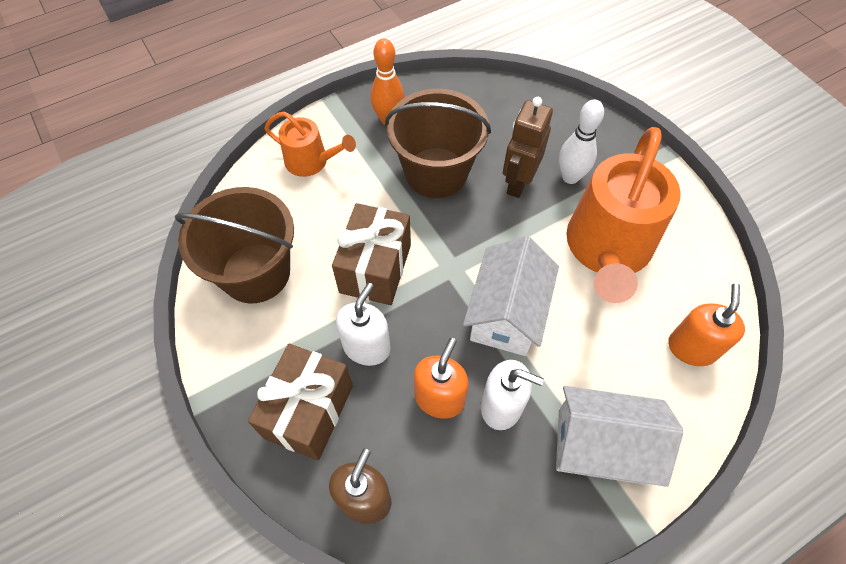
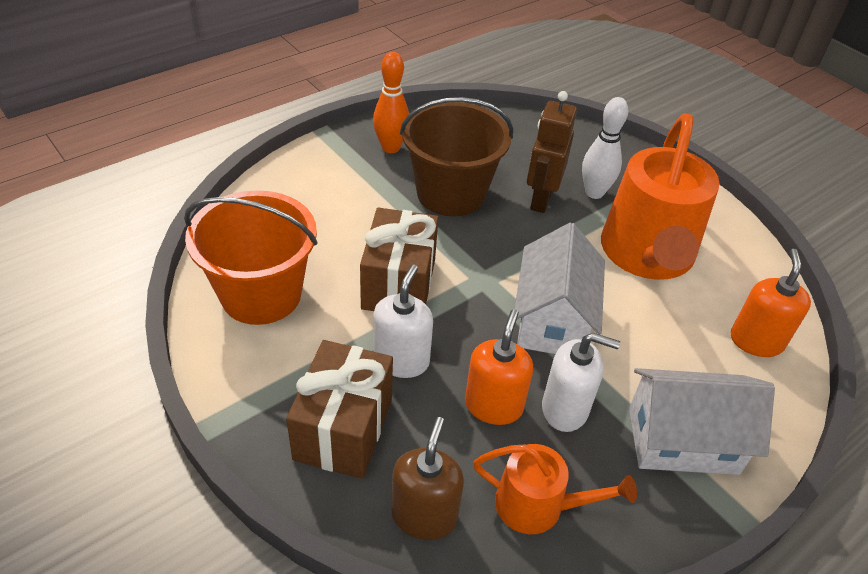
camera: 10 degrees left, 15 degrees down
brown bucket [175,187,294,303] -> orange bucket [184,190,318,325]
orange watering can [265,111,356,177] -> orange watering can moved to [473,444,637,534]

